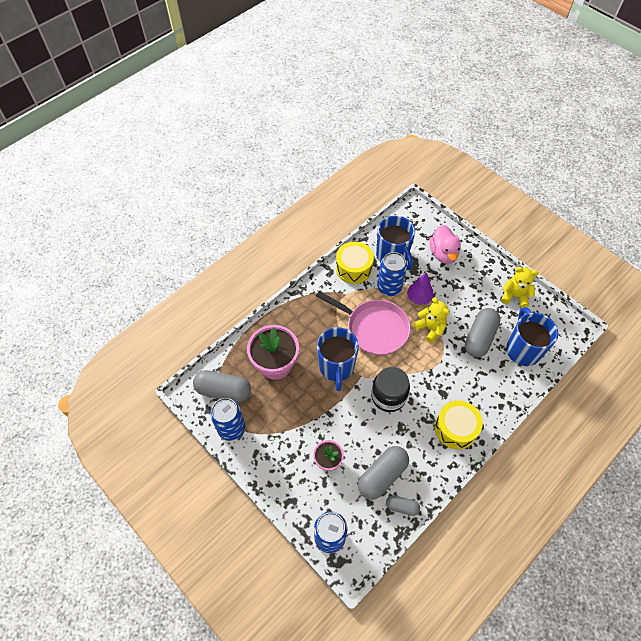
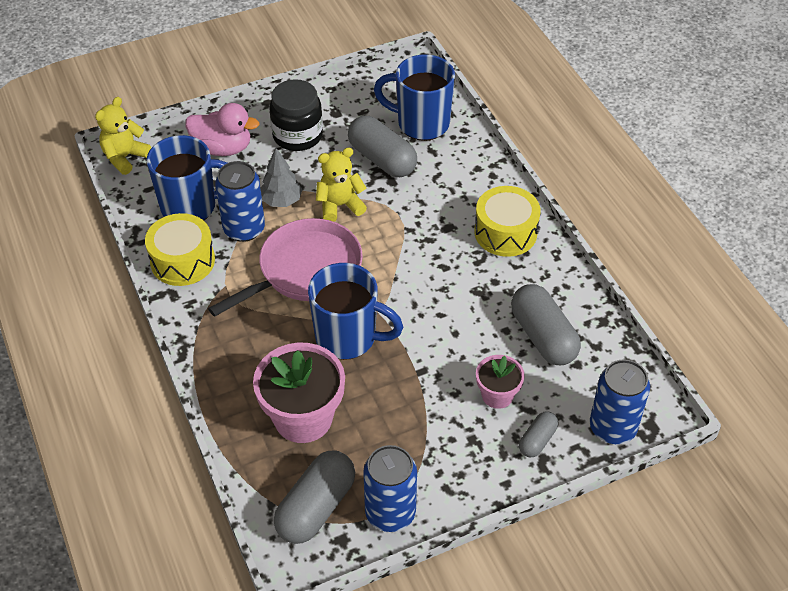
camera: 70 degrees left, 10 degrees down
black jar [371,367,410,412] -> black jar moved to [269,79,323,151]
grey capsule [386,495,420,516] -> grey capsule moved to [519,412,558,457]
purple tree [407,273,433,305] -> grey tree [261,148,303,207]
yellow teddy bear [501,267,539,308] -> yellow teddy bear moved to [95,97,151,175]

